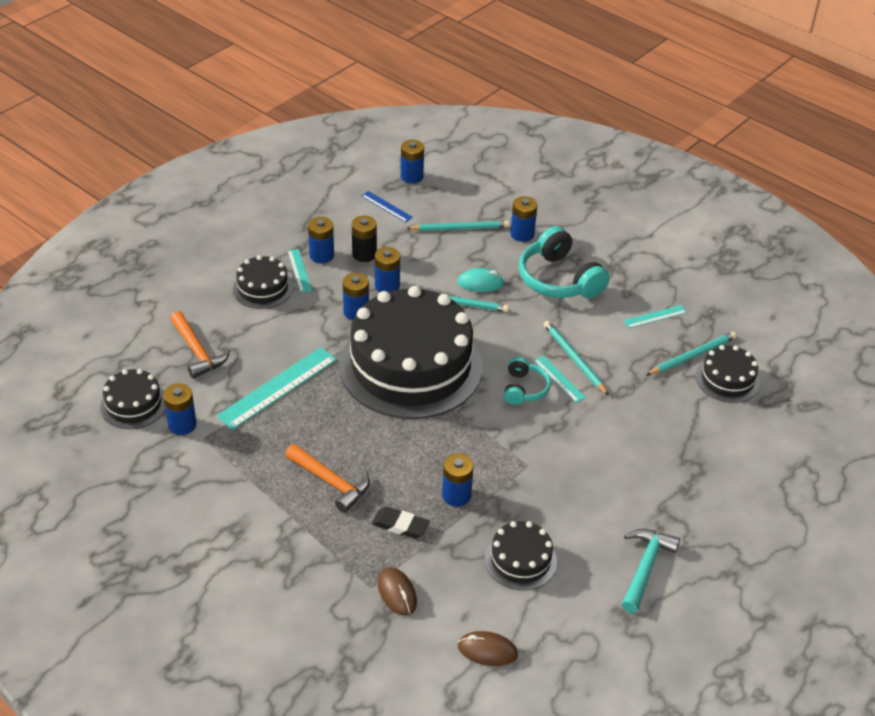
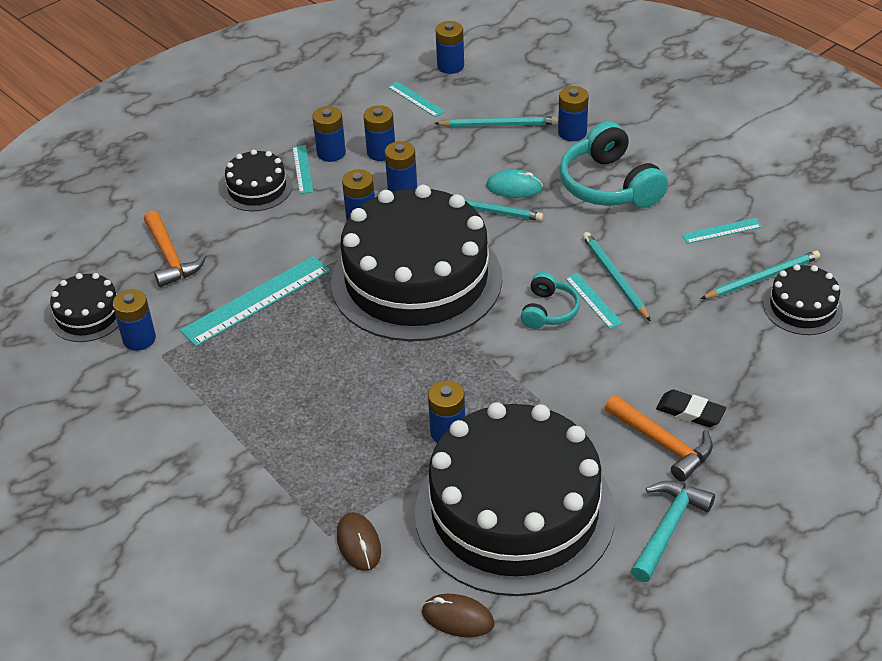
camera: 10 degrees right, 0 degrees up
orange hammer [285,444,370,513] -> orange hammer moved to [605,395,713,482]
black battery [352,216,377,262] -> blue battery [363,105,395,161]
blue ruler [361,191,413,222] -> turquoise ruler [388,82,445,117]
black eraser [372,507,430,539] -> black eraser moved to [656,390,726,427]
black cake [485,521,557,590] -> black cake [415,402,616,596], size x2.27

